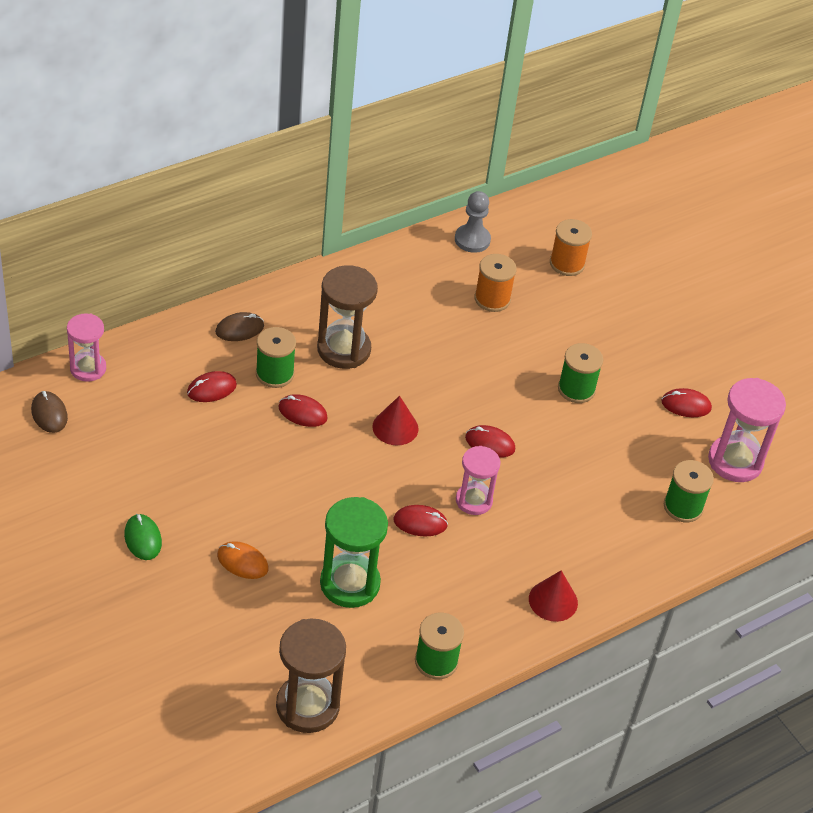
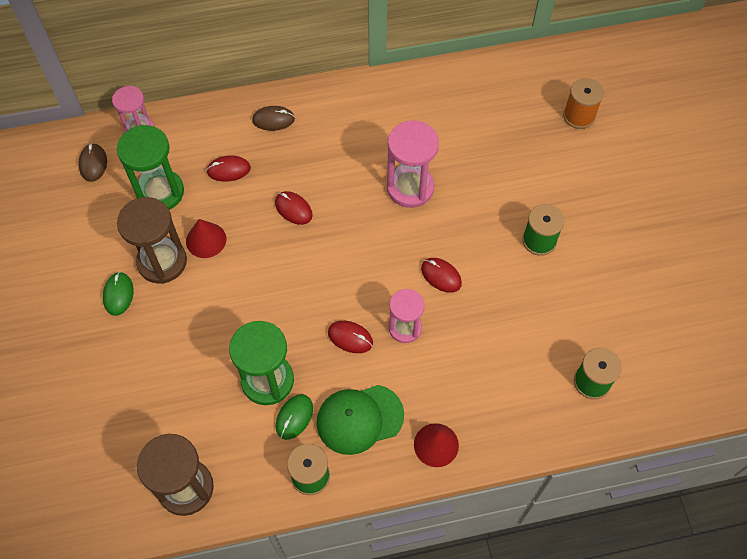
camera: 25 degrees right, 15 degrees up
orange mouse [217,541,268,579] -> none
green spool [256,327,296,388] -> none
brown hourglass [317,265,378,369] -> brown hourglass moved to [117,197,187,284]
red cone [372,396,418,446] -> red cone moved to [186,219,226,258]
grey pawn [455,191,491,253] -> none
orange spool [474,254,517,312] -> none
red mouse [661,388,712,417] -> none
pink hourglass [708,378,786,482] -> pink hourglass moved to [387,120,439,208]
none -> green hourglass [117,125,184,210]
none -> green mouse [276,394,313,440]
none -> green cap [317,385,404,455]

